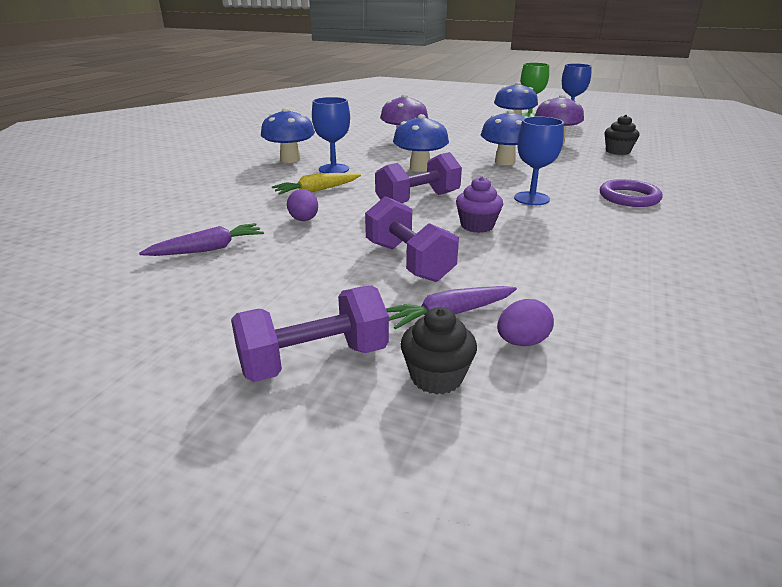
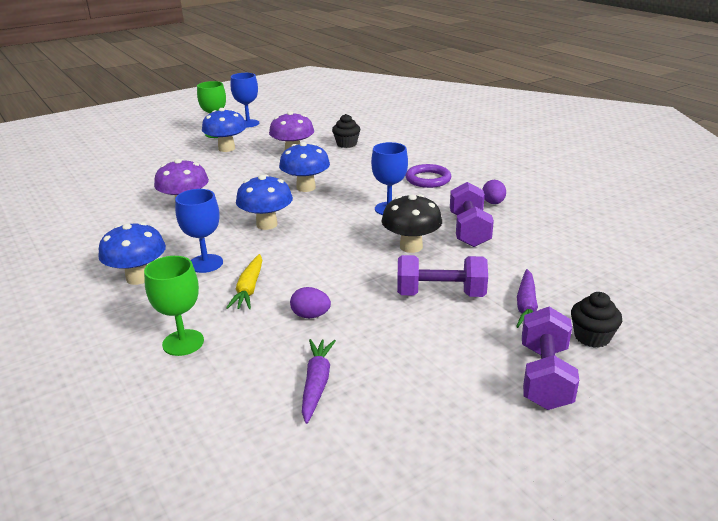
camera: 55 degrees left, 0 degrees up
purple dumbbell [375,152,462,203] -> purple dumbbell moved to [450,182,494,247]
purple cupcake [456,176,503,233] -> black mushroom [381,194,442,253]
purple egg [497,299,554,346] -> purple egg moved to [482,180,506,204]
none -> green goblet [144,256,204,356]

